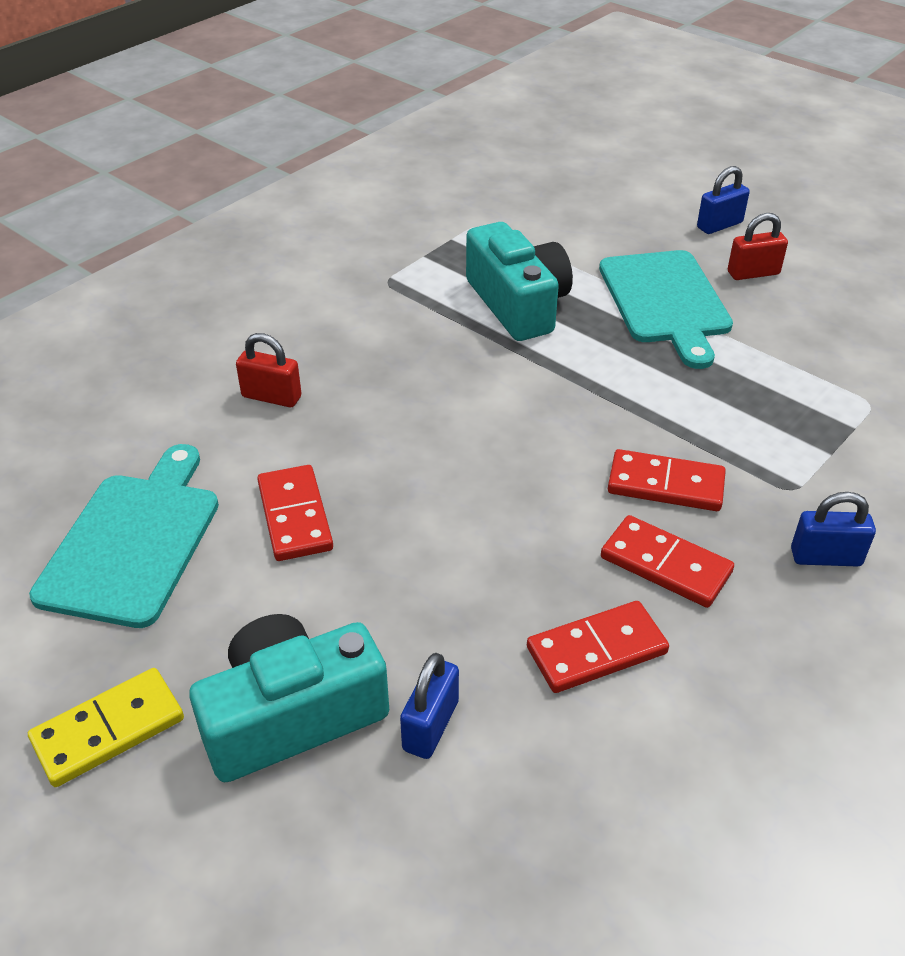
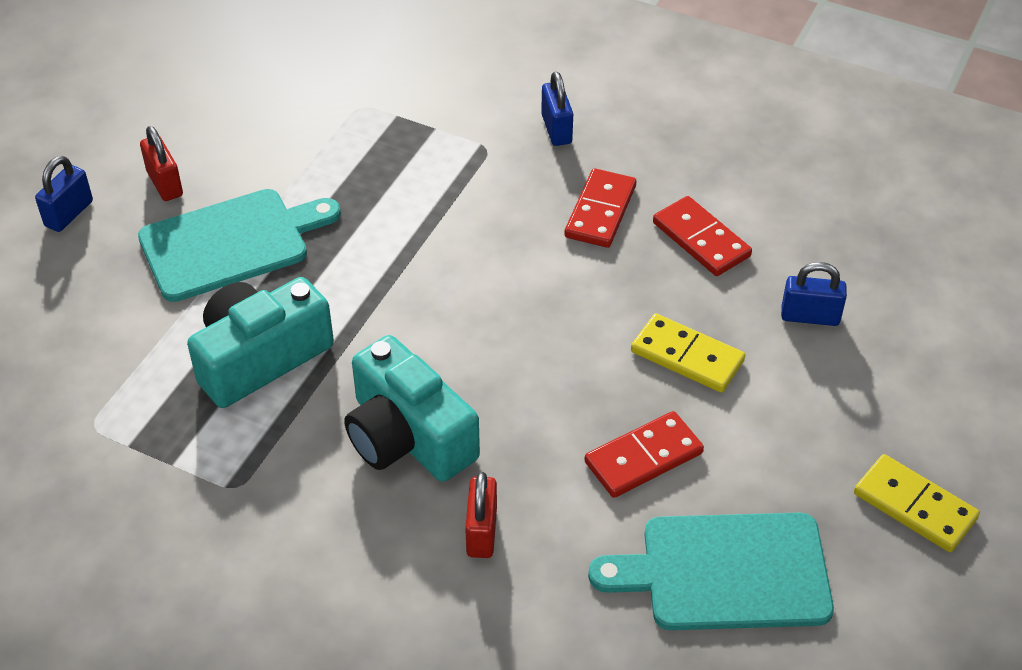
camera: 105 degrees left, 5 degrees up
turquoise camera [189,614,389,782] -> turquoise camera moved to [344,335,480,482]
red domino [608,449,726,511] -> none
blue padlock [697,166,750,234] -> blue padlock turned 75 degrees clockwise [35,156,93,232]
none -> yellow domino [631,313,745,392]

